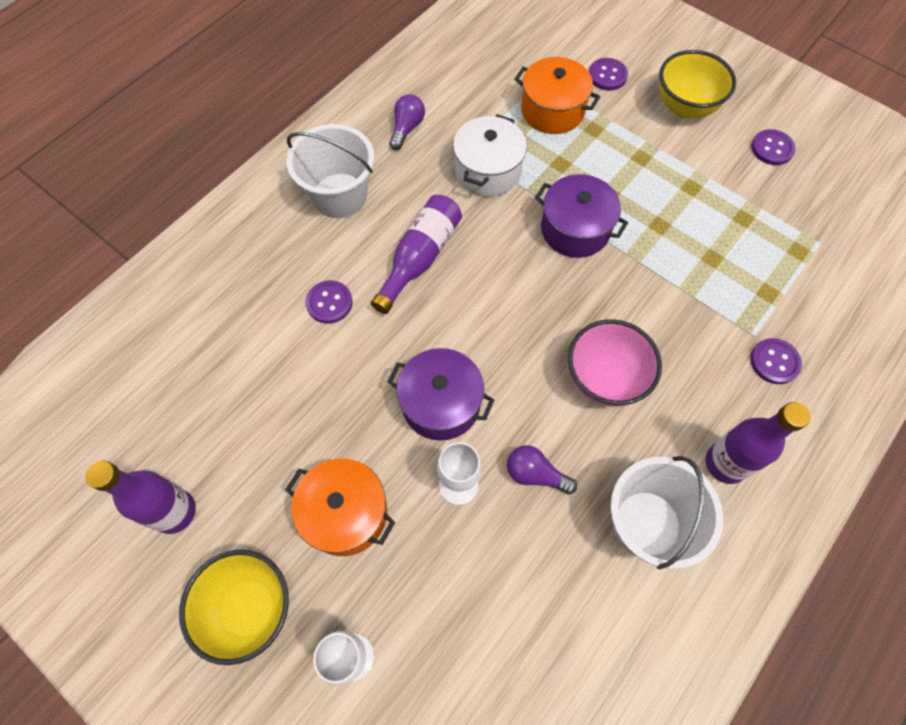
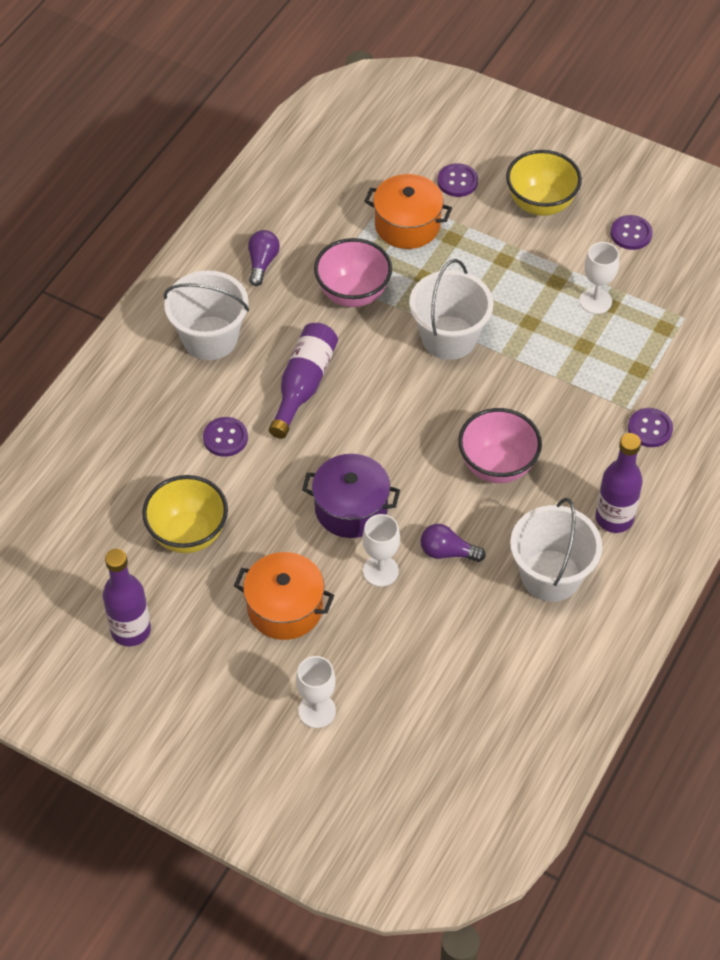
camera: 10 degrees left, 10 degrees down
yellow bowl [179,550,289,665] -> yellow bowl moved to [142,475,228,553]
white pot [453,114,527,197] -> pink bowl [314,238,392,307]
purple pot [535,174,628,258] -> white bucket [409,259,493,360]
none -> white goblet [579,242,619,314]

